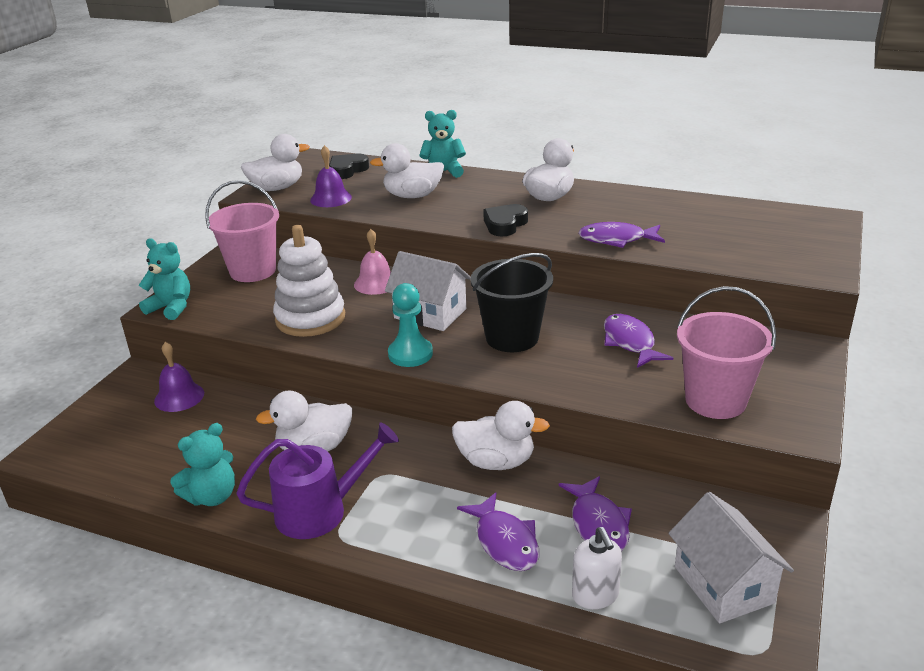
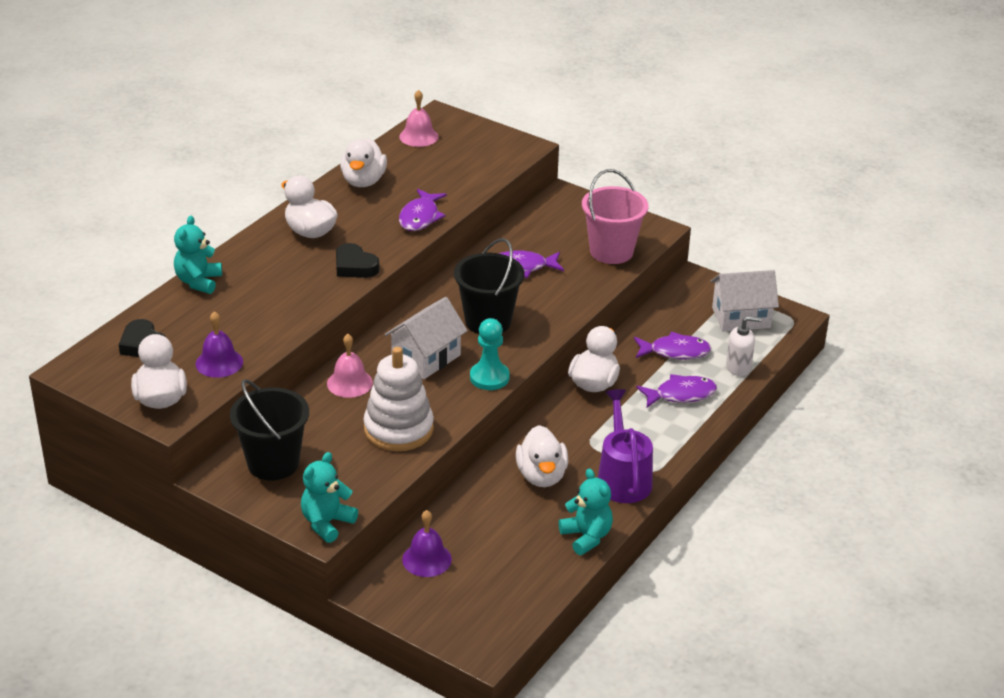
camera: 80 degrees left, 5 degrees up
pink bucket [205,180,279,282] -> black bucket [230,379,309,481]
white duck [370,143,444,198] -> white duck moved to [340,138,387,187]
none -> pink bell [399,90,438,147]

